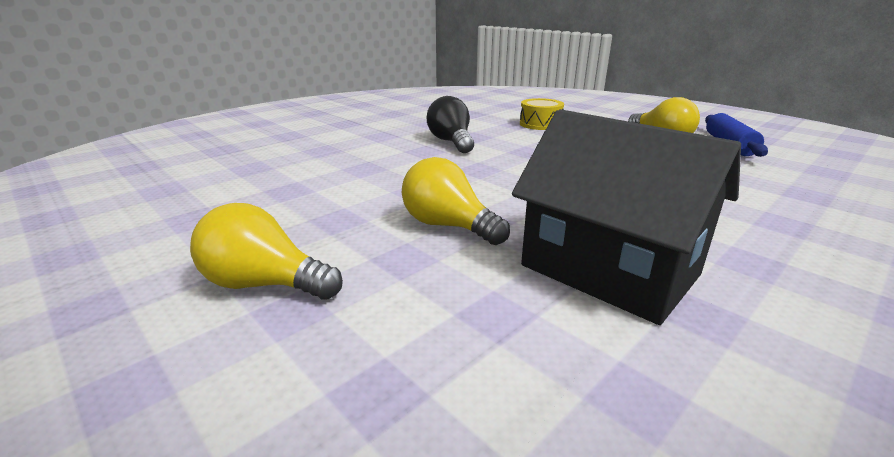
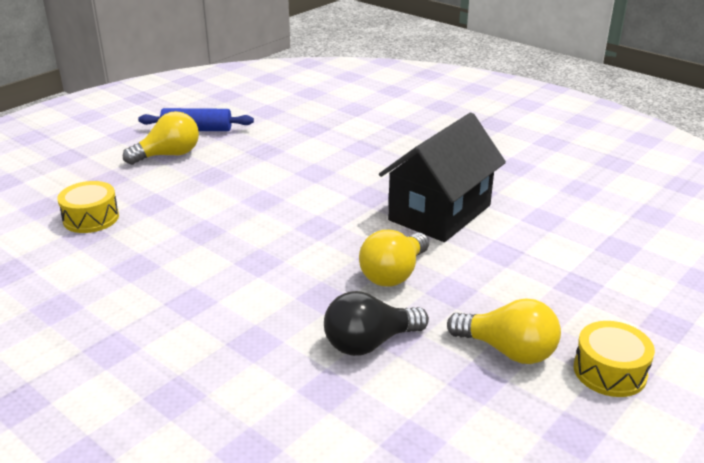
camera: 95 degrees left, 5 degrees up
yellow light bulb [190,203,343,300] -> yellow light bulb turned 75 degrees counterclockwise [447,298,561,364]
black light bulb [427,96,474,153] -> black light bulb moved to [324,291,429,356]
none -> yellow drum [574,321,655,397]

